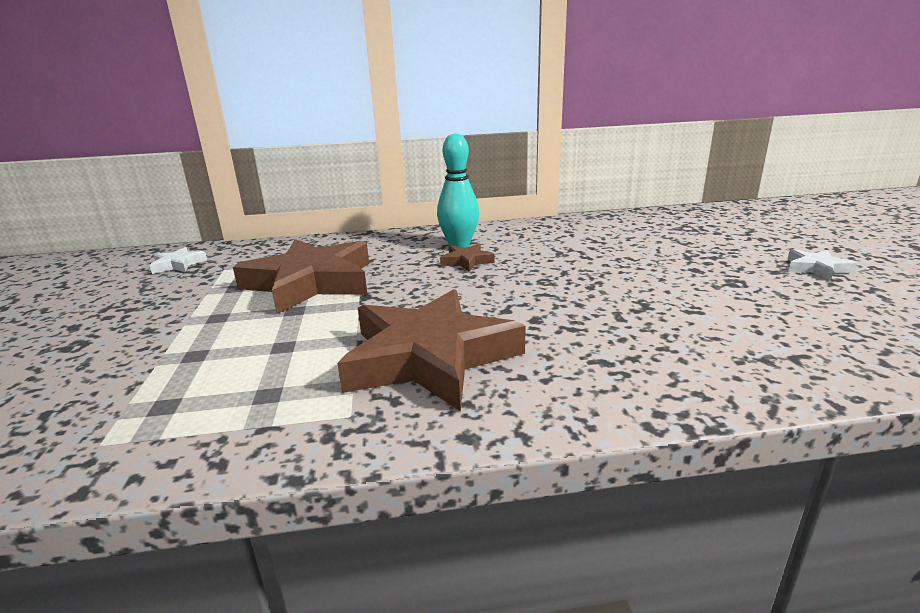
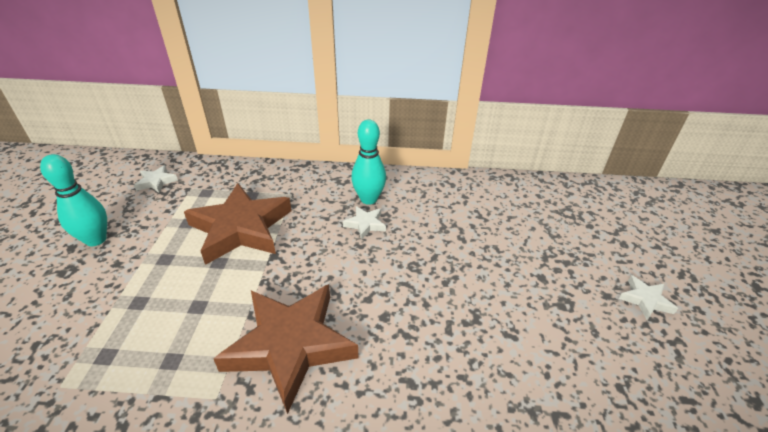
camera: 10 degrees right, 15 degrees up
brown star [440,244,495,272] -> white star [343,206,386,240]
none -> turquoise bowling pin [40,154,107,246]

